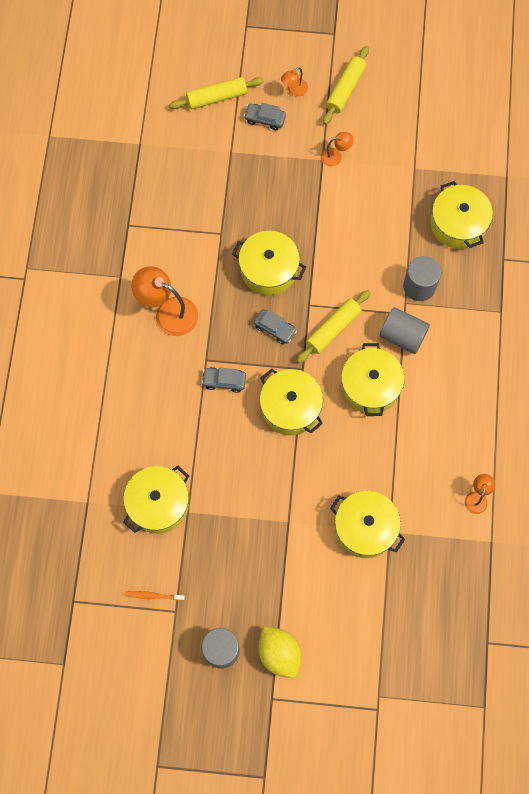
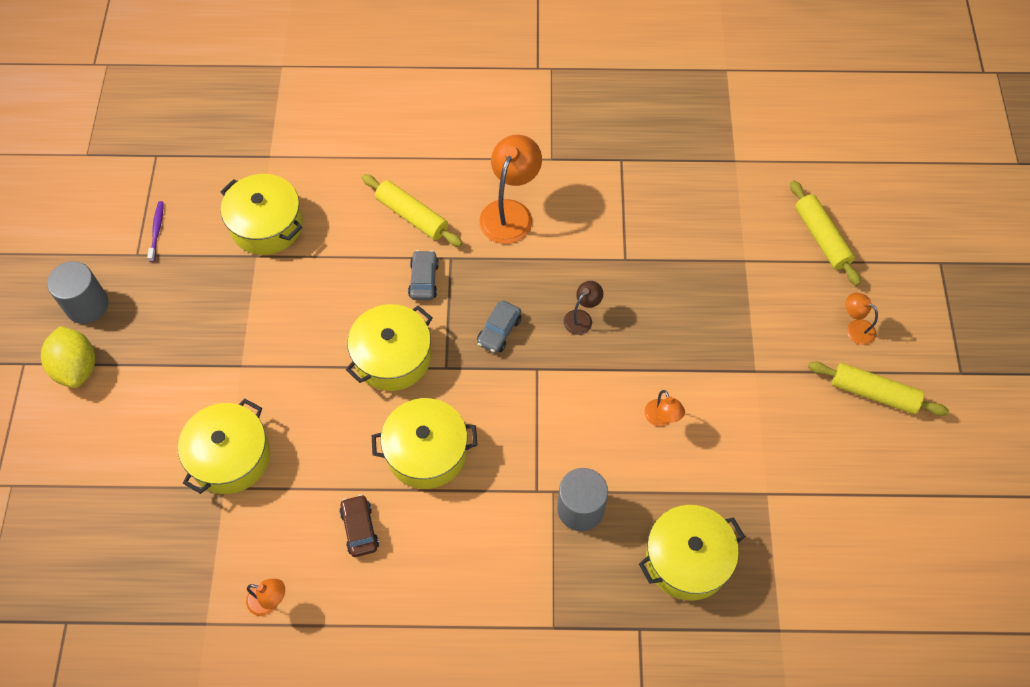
camera: 85 degrees right, 10 degrees down
orange toothbrush [125,591,185,601] -> purple toothbrush [147,201,164,262]
yellow pot [232,231,306,295] -> brown lamp [563,281,603,335]
grey car [244,103,286,130] -> none
yellow lemon [258,626,302,678] -> yellow lemon turned 75 degrees counterclockwise [41,326,95,388]
yellow rolling pin [297,290,371,363] -> yellow rolling pin moved to [362,174,463,247]
orange lamp [321,132,353,167] -> orange lamp moved to [644,390,685,426]
grey cylinder [379,307,430,354] -> none
none -> brown car [339,494,379,557]

